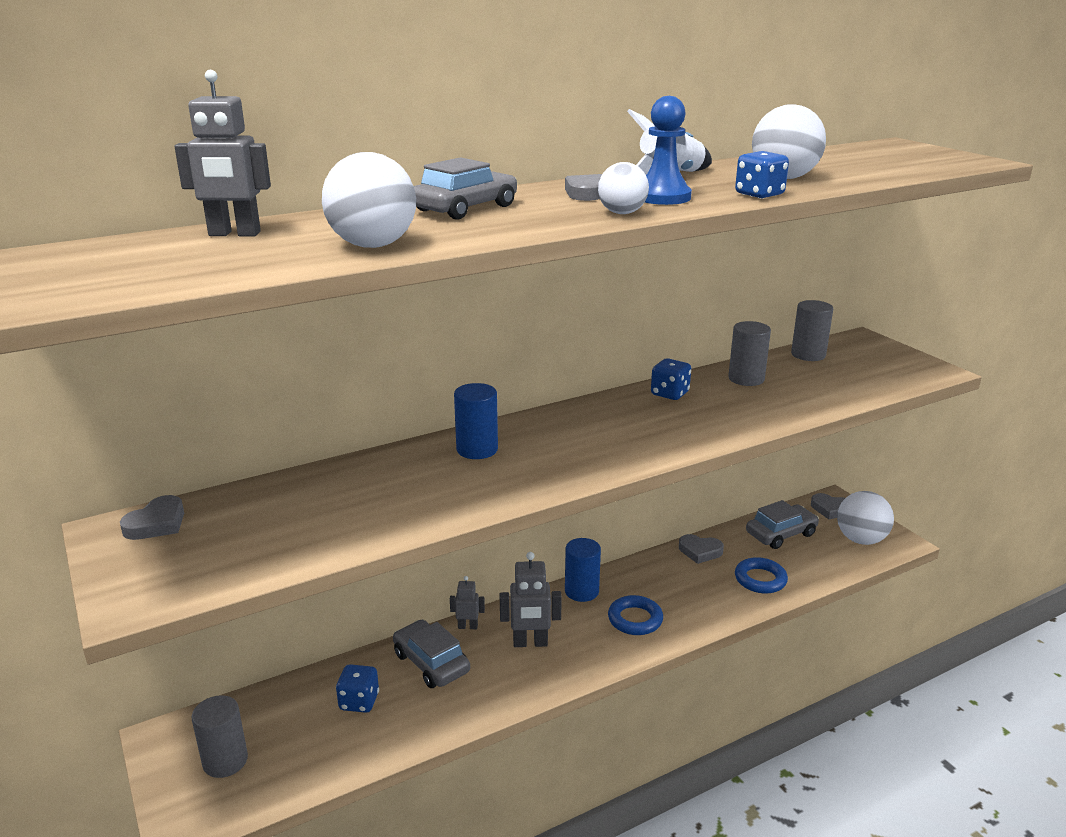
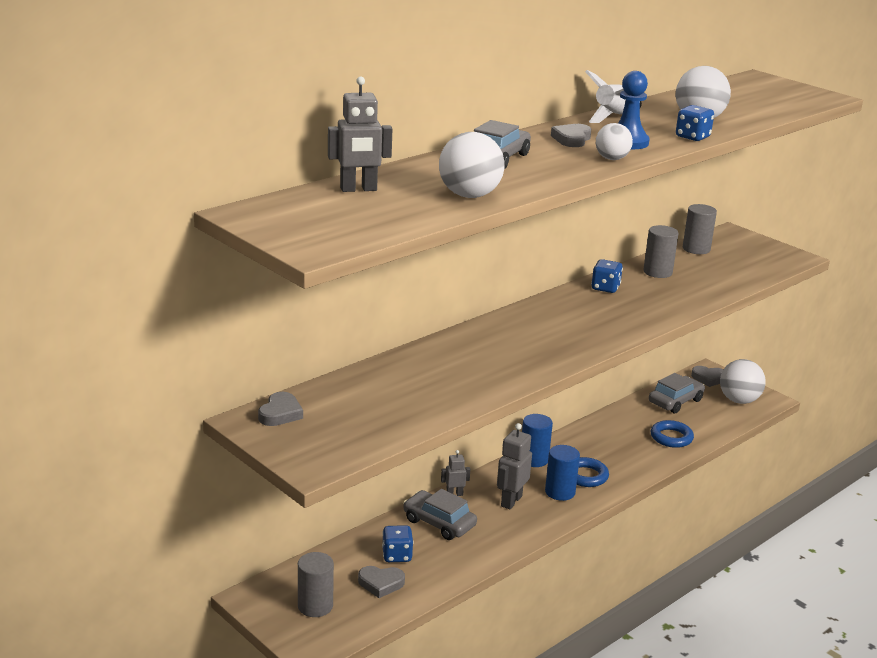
camera: 15 degrees left, 0 degrees up
blue cylinder [454,383,498,459] -> blue cylinder moved to [545,445,580,501]
grey robot [500,552,562,647] -> grey robot turned 135 degrees clockwise [497,423,532,509]
grey heart [679,534,724,564] -> grey heart moved to [358,566,405,598]

